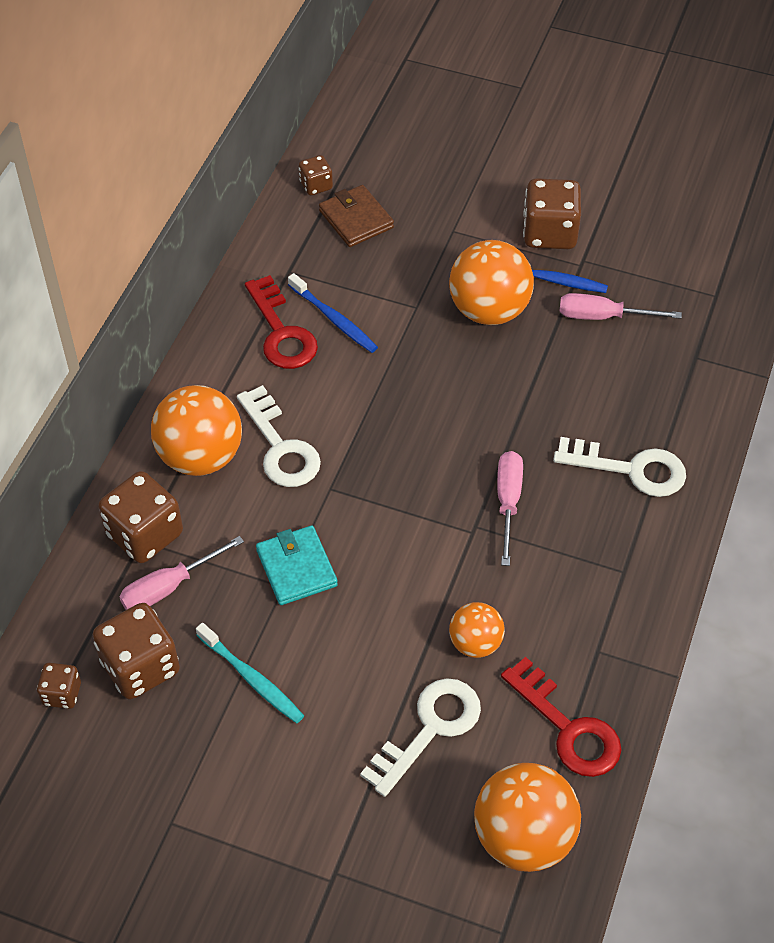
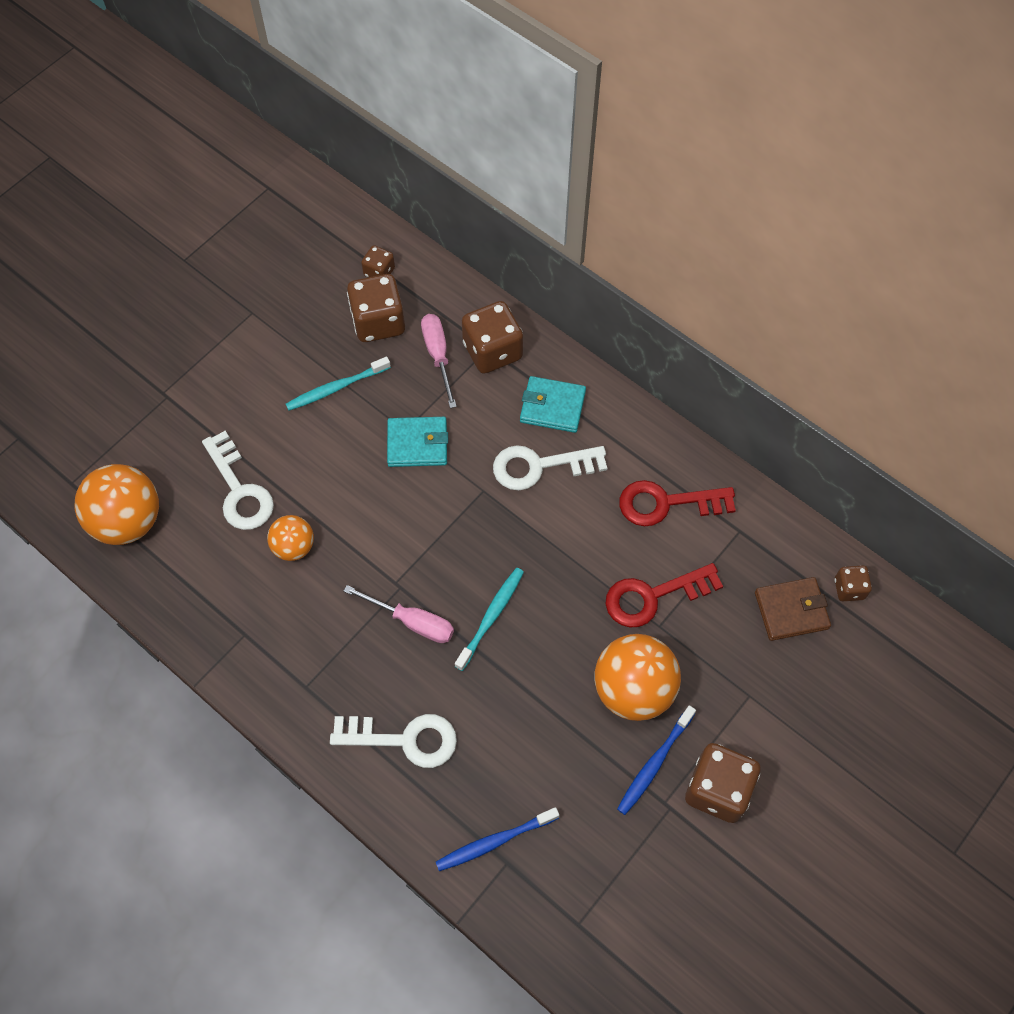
camera: 110 degrees right, 10 degrees up
orange ball [151,385,242,476] -> turquoise wallet [520,376,586,433]
blue toothbrush [288,273,378,353] -> blue toothbrush moved to [436,807,559,871]
red key [501,657,621,777] -> red key moved to [606,563,723,627]
white key [553,437,686,497] -> white key turned 120 degrees counterclockwise [330,714,457,768]
pink screwdriver [560,293,682,320] -> none
none -> turquoise toothbrush [455,568,524,671]

